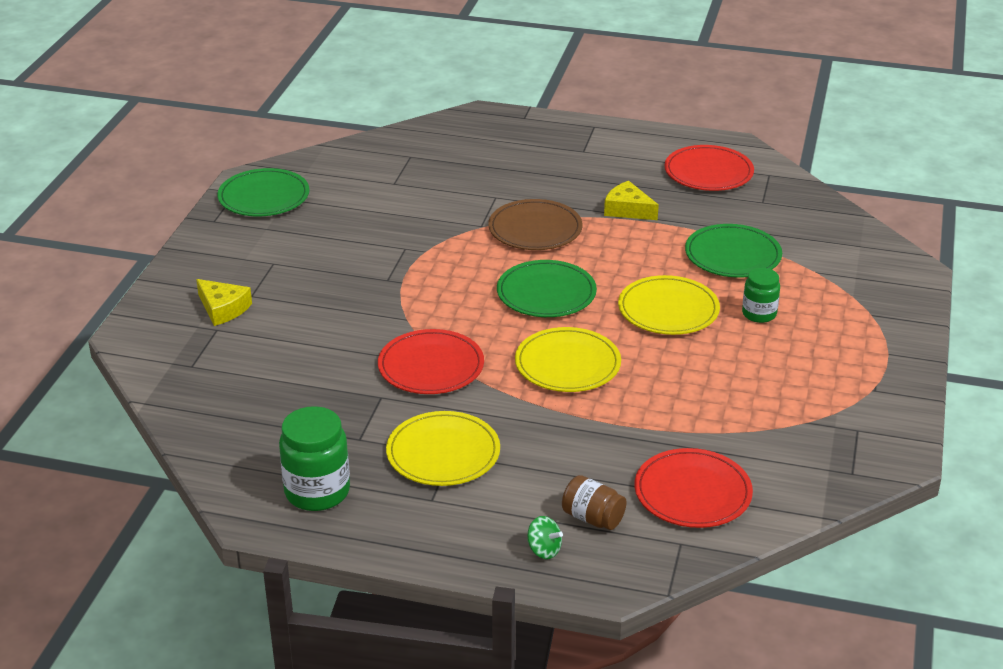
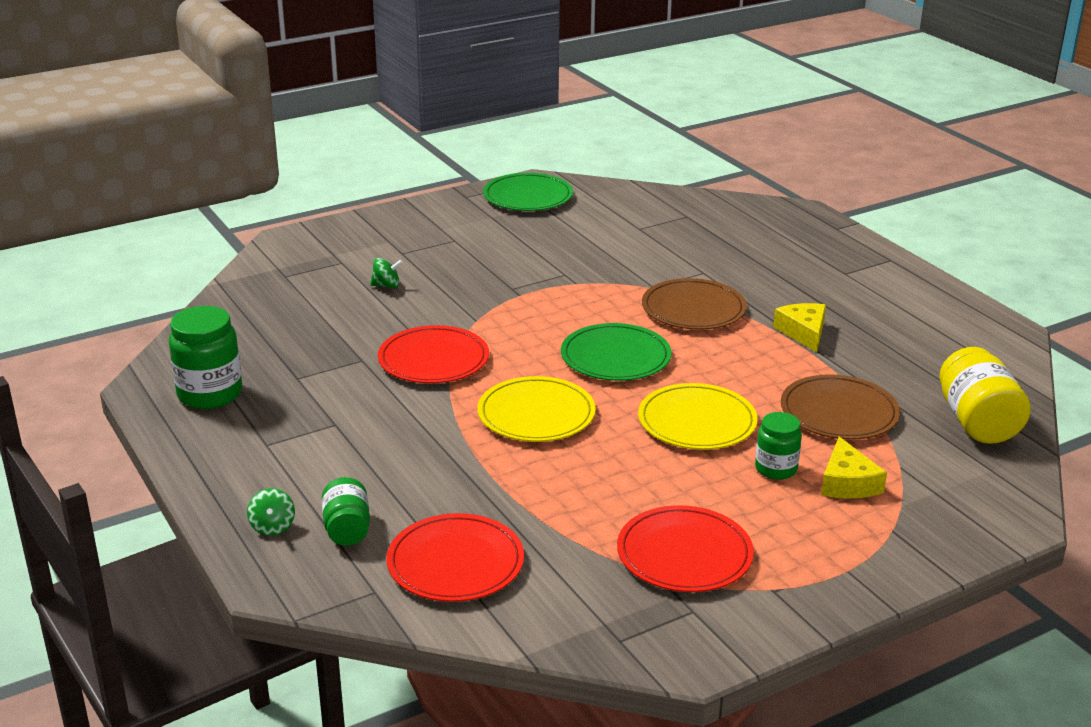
camera: 45 degrees right, 5 degrees down
yellow cheese [196,279,252,326] -> yellow cheese moved to [821,437,887,499]
yellow plate [386,411,500,486] -> none
brown jar [562,475,626,530] -> green jar [322,477,370,546]
red plate [664,145,754,191] -> red plate moved to [617,505,754,592]
green plate [685,224,782,278] -> brown plate [781,374,900,440]
none -> green spinning top [370,258,403,288]
none -> yellow jar [939,347,1031,444]

